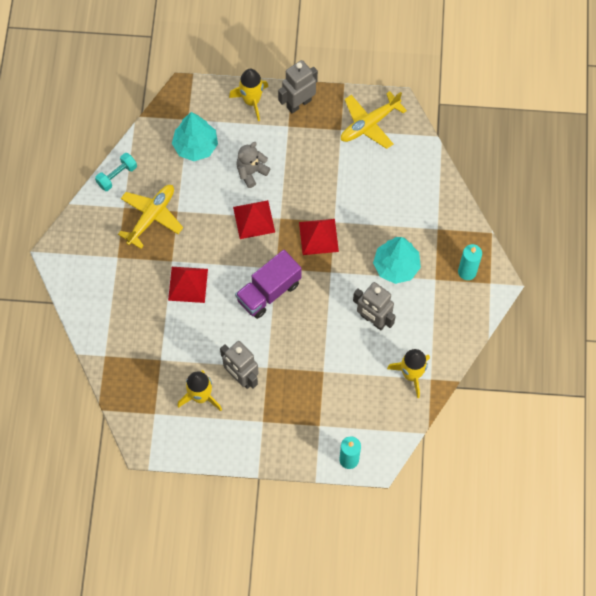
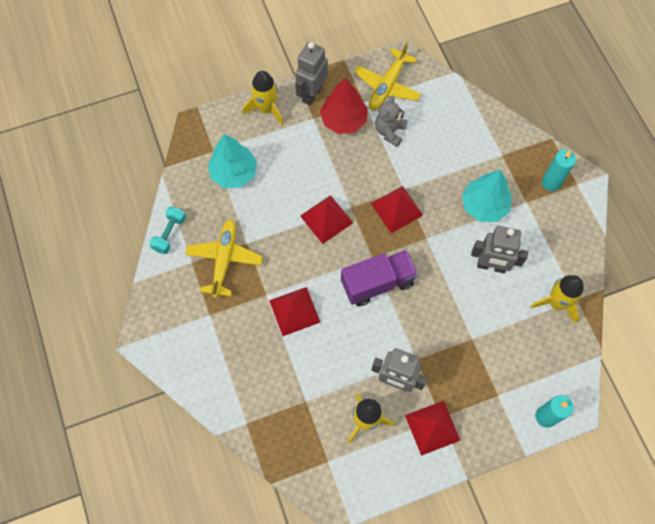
camera: 25 degrees left, 0 degrees up
purple truck [235,250,302,319] -> purple truck turned 135 degrees counterclockwise [341,250,418,306]
grey teddy bear [236,142,271,188] -> grey teddy bear moved to [375,96,407,147]
none -> red tree [320,77,368,134]
none -> red pyramid [405,401,461,456]

